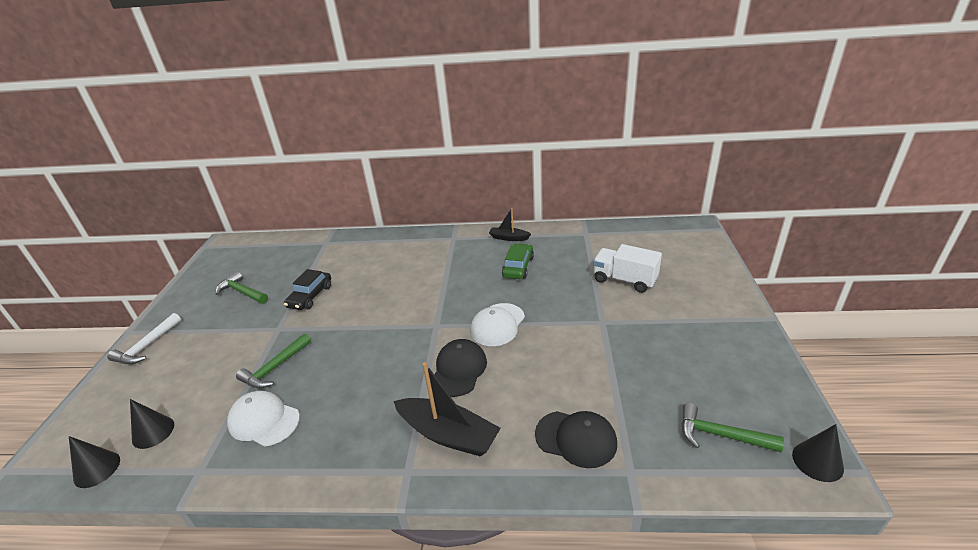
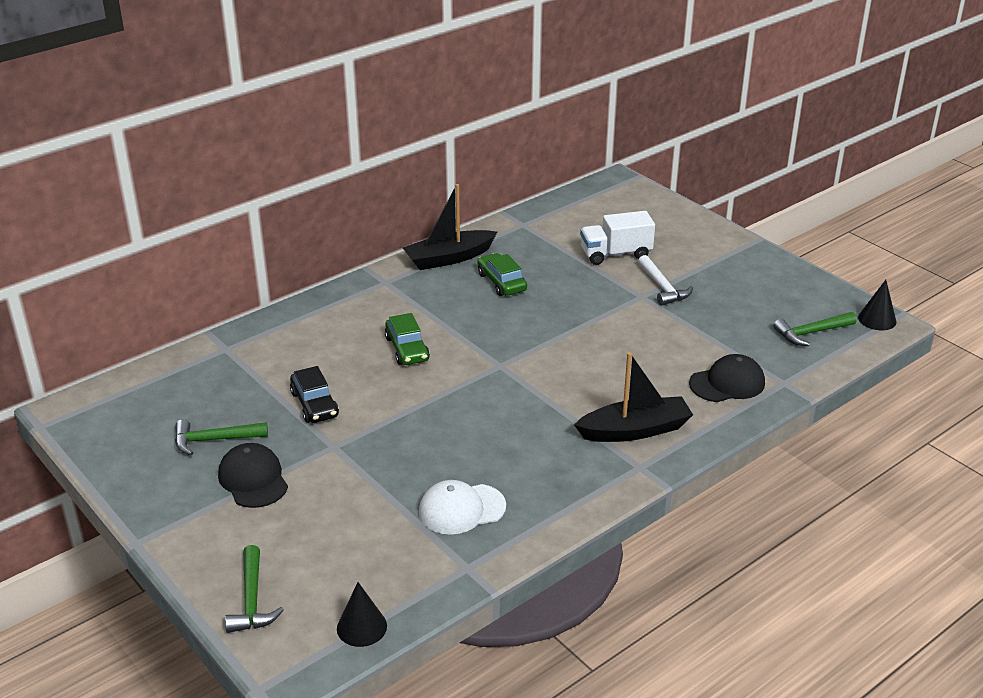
camera: 45 degrees left, 0 degrees up
white hammer [107,313,181,364] -> white hammer moved to [638,255,693,306]
black cone [130,399,174,449] -> none
green hammer [236,333,311,389] -> green hammer moved to [225,545,284,633]
black cap [435,339,487,397] -> black cap moved to [218,443,288,508]
white cap [470,303,525,346] -> none
black boat [489,208,531,241] -> black boat [403,184,497,270], size x1.78
none -> green car [385,313,430,365]

